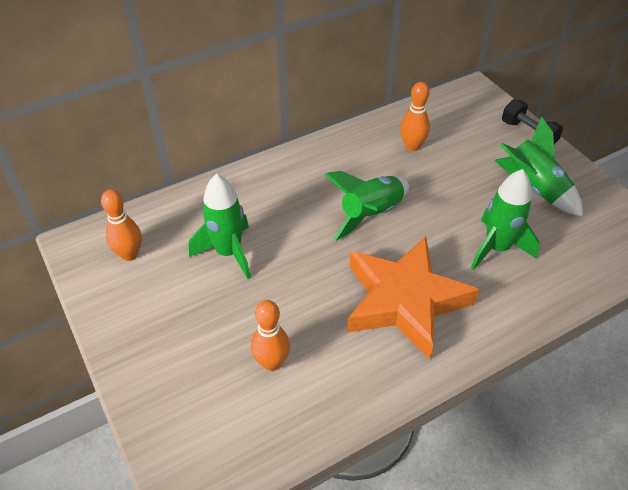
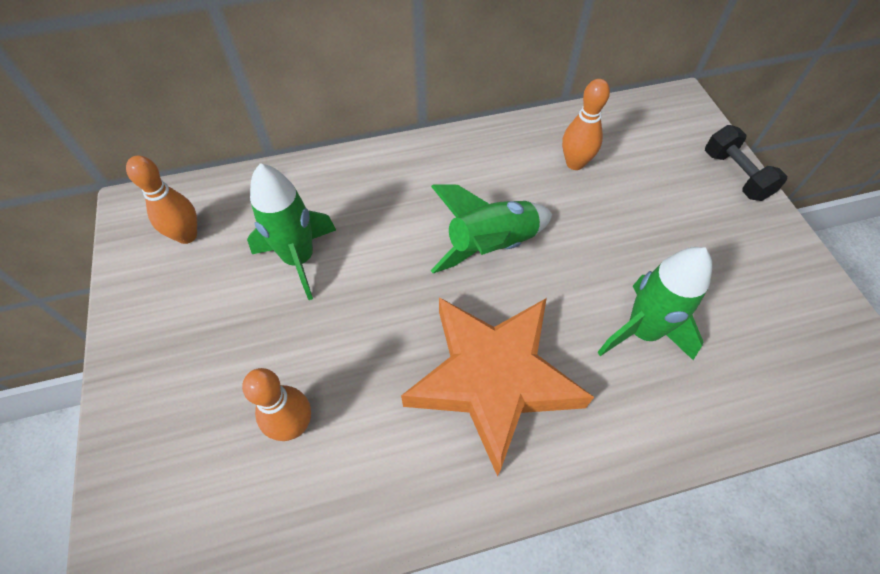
camera: 15 degrees right, 10 degrees up
green rocket [494,116,583,216] -> none

